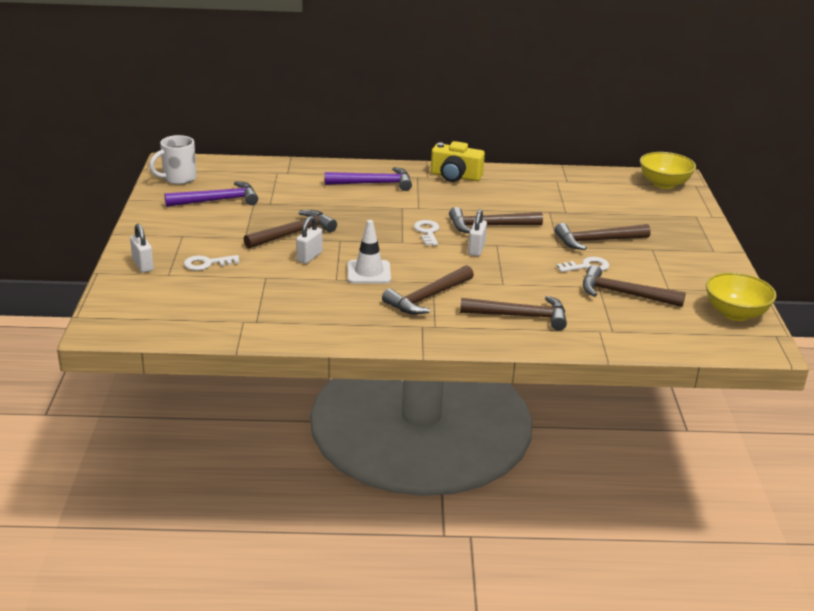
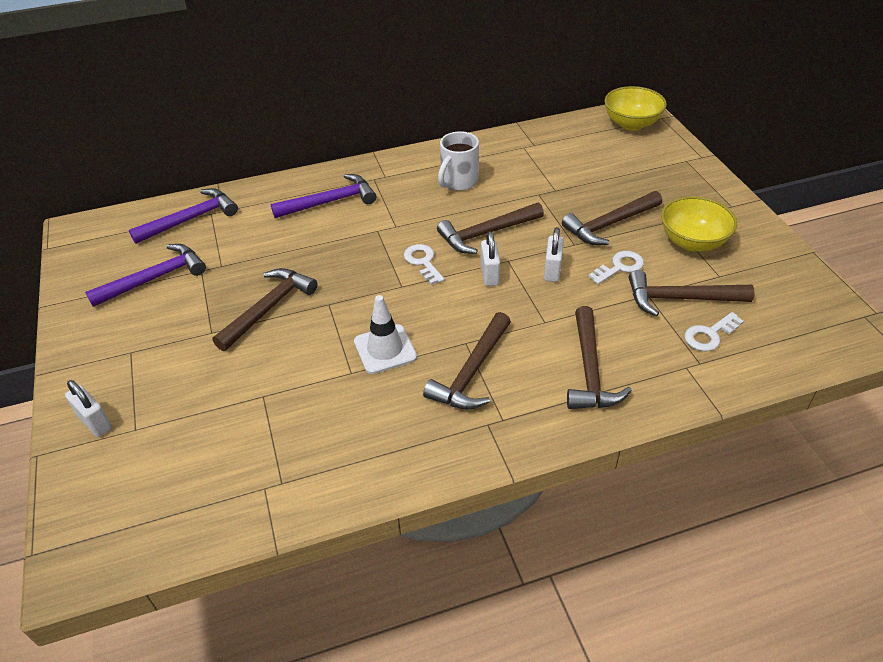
camera: 15 degrees left, 15 degrees up
white mug [149,135,196,185] -> white mug moved to [438,131,479,191]
white key [184,255,239,271] -> white key moved to [685,312,744,351]
white padlock [296,216,323,264] -> white padlock moved to [544,227,564,282]
yellow camera [431,141,485,182] -> none
brown hammer [460,296,567,330] -> brown hammer turned 105 degrees clockwise [567,306,632,409]
yellow bowl [706,272,777,321] -> yellow bowl moved to [661,196,737,251]
none -> purple hammer [129,188,238,244]

